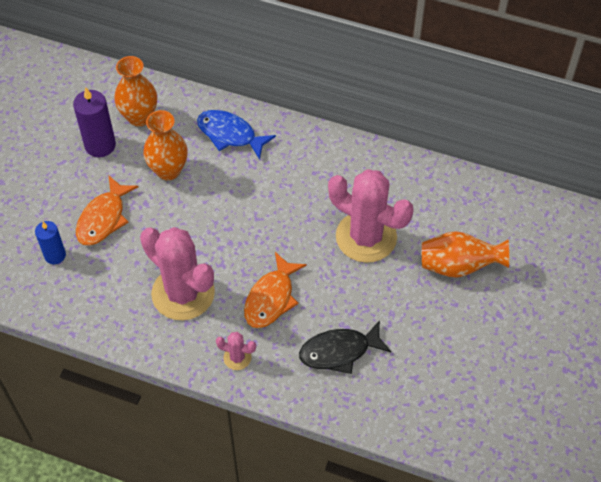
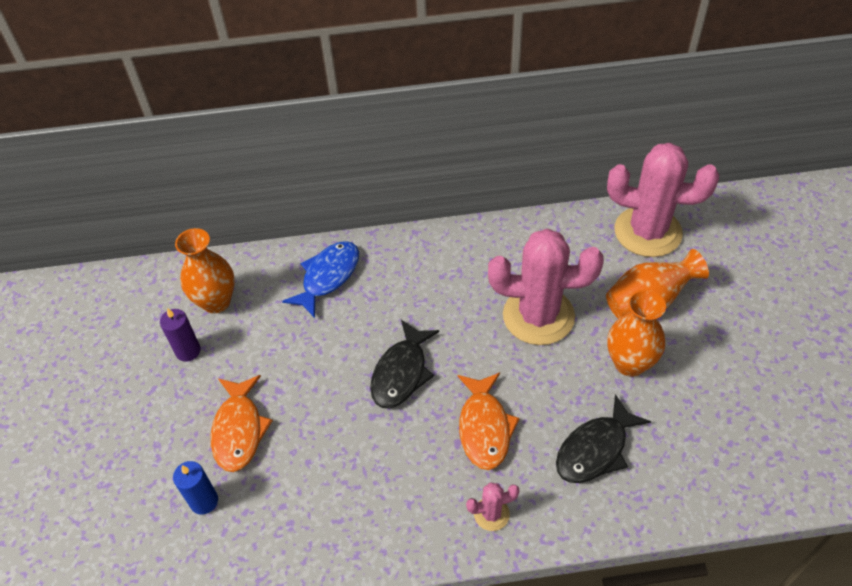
camera: 25 degrees left, 5 degrees down
purple candle [73,87,116,158] -> purple candle [160,308,201,362], size x0.65
pink cactus [140,227,215,320] -> pink cactus moved to [607,143,719,257]
orange vase [143,110,188,180] -> orange vase moved to [607,289,666,377]
blue fish [197,110,276,160] -> blue fish turned 120 degrees clockwise [282,241,359,318]
none -> black fish [370,320,439,408]

